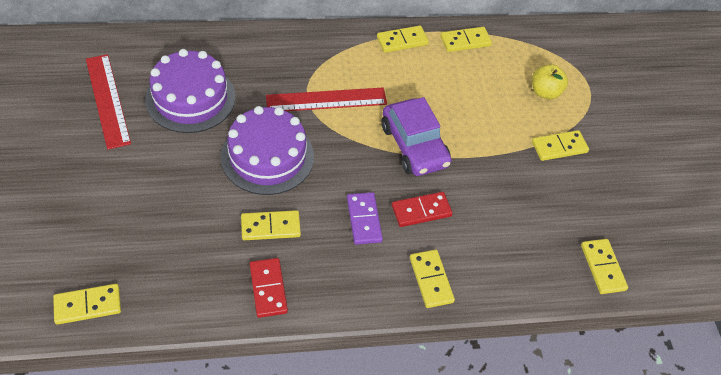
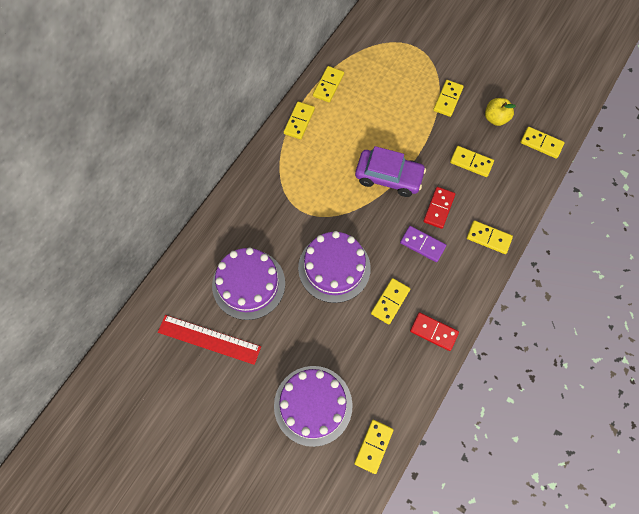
camera: 45 degrees left, 15 degrees up
red ruler [266,88,387,111] -> none
yellow apple [532,65,568,99] -> yellow apple moved to [485,98,516,126]
none -> purple cake [274,366,353,447]
none -> yellow domino [450,146,494,177]

